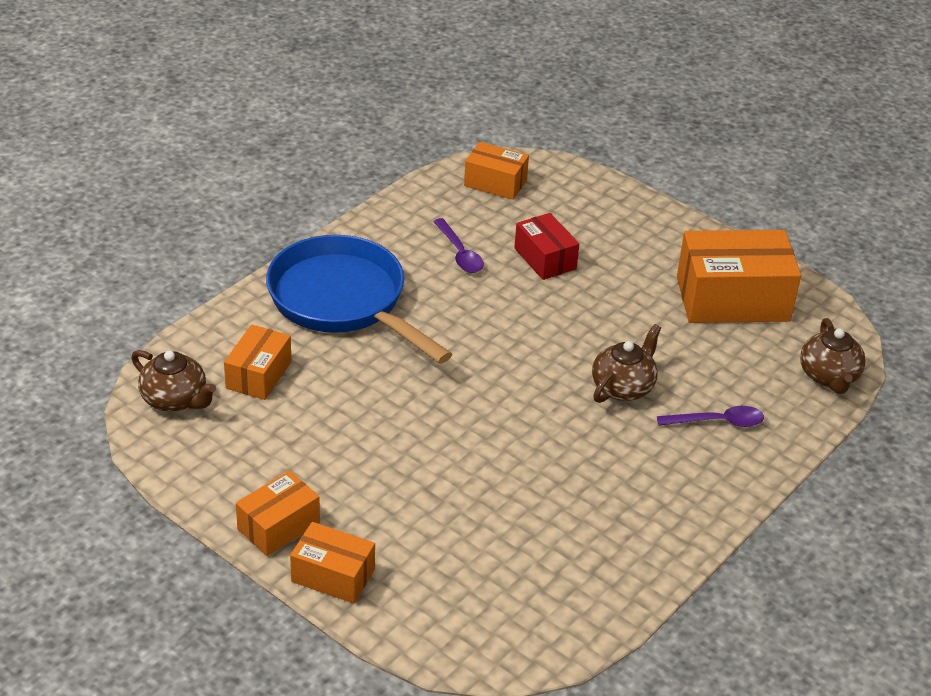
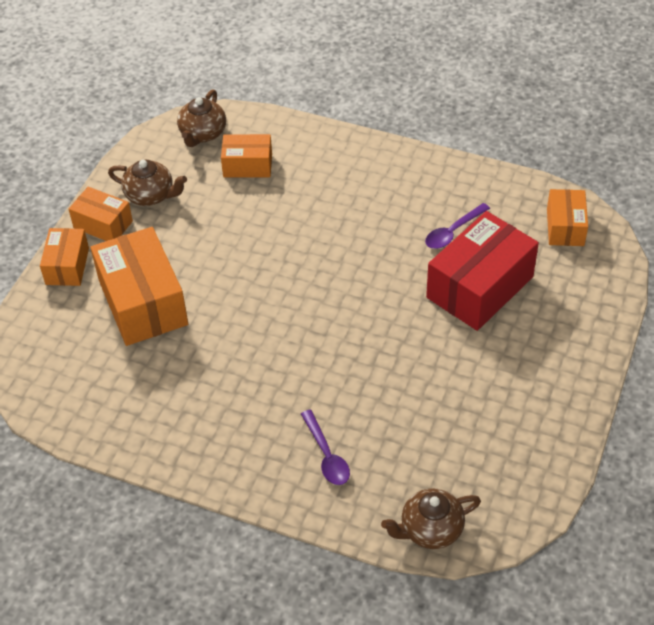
camera: 75 degrees right, 10 degrees up
blue pan [266,235,452,364] -> none
red box [514,213,579,280] -> red box [426,211,539,331], size x1.79
brown teapot [592,324,661,403] -> brown teapot moved to [108,160,187,206]
orange box [677,230,801,323] -> orange box moved to [90,227,188,346]

